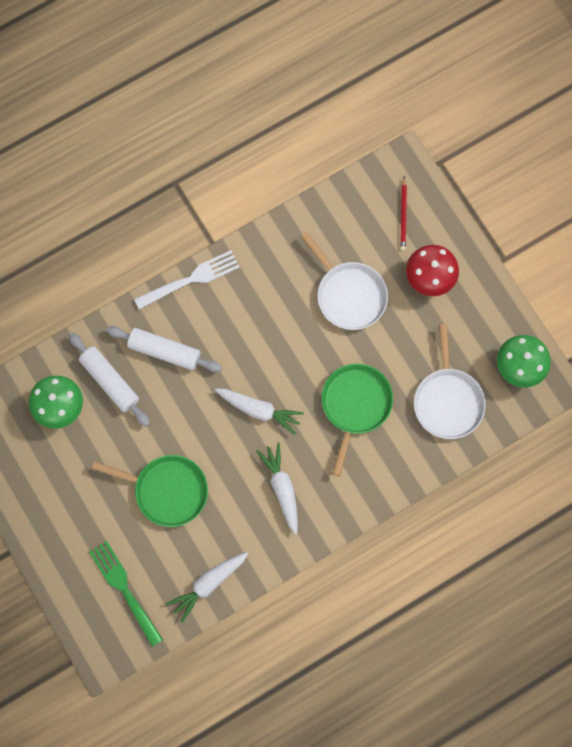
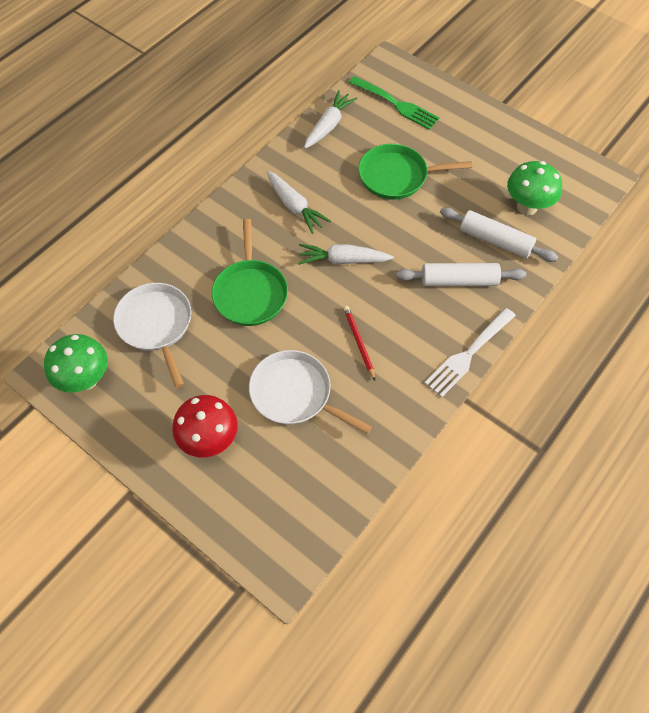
camera: 160 degrees right, 15 degrees down
red pencil [400,176,407,251] -> red pencil moved to [343,306,375,380]

